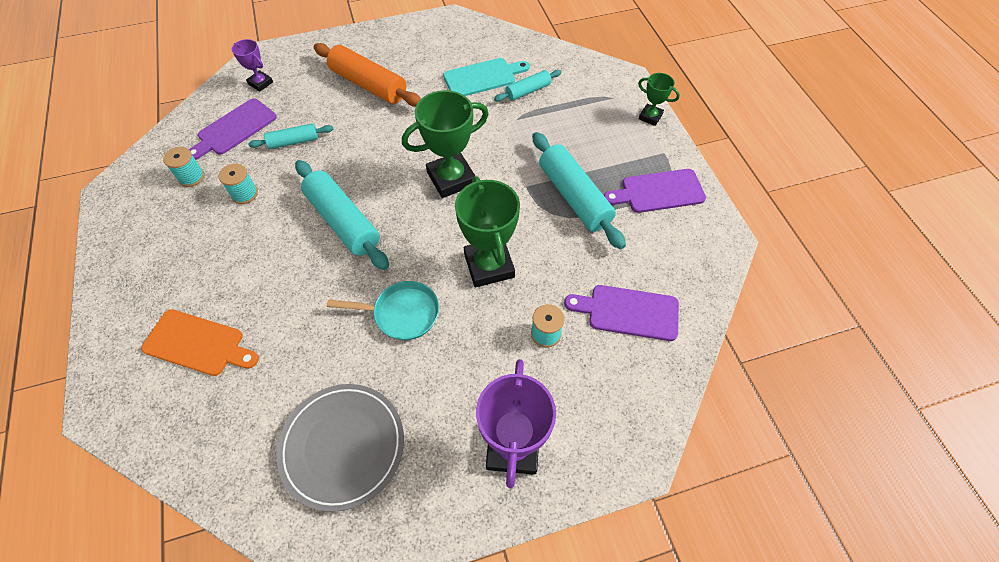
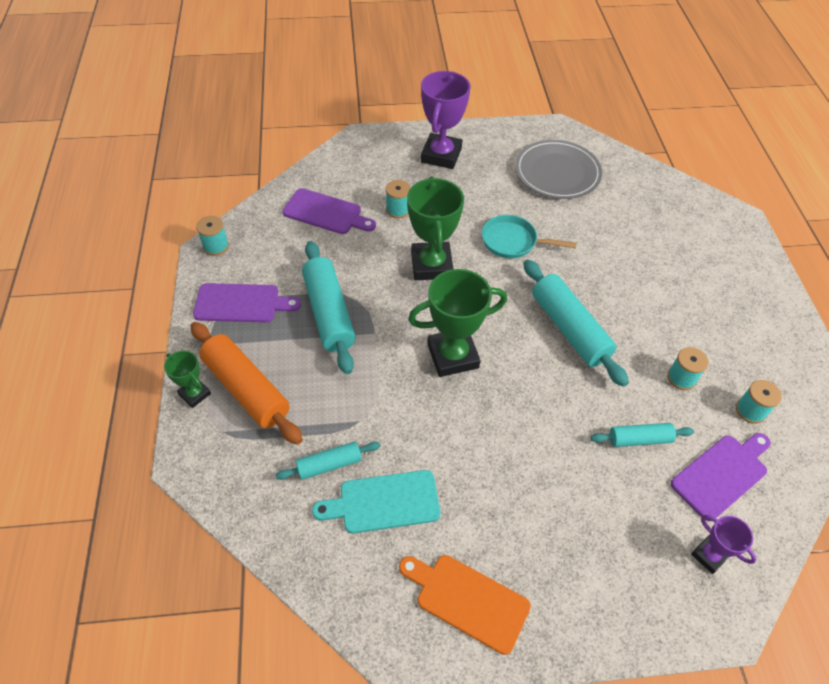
camera: 170 degrees left, 5 degrees down
orange cutting board [141,309,259,376] -> orange cutting board moved to [399,555,531,655]
orange rolling pin [314,43,421,107] -> orange rolling pin moved to [191,322,303,445]
none -> turquoise spool [196,216,229,256]

